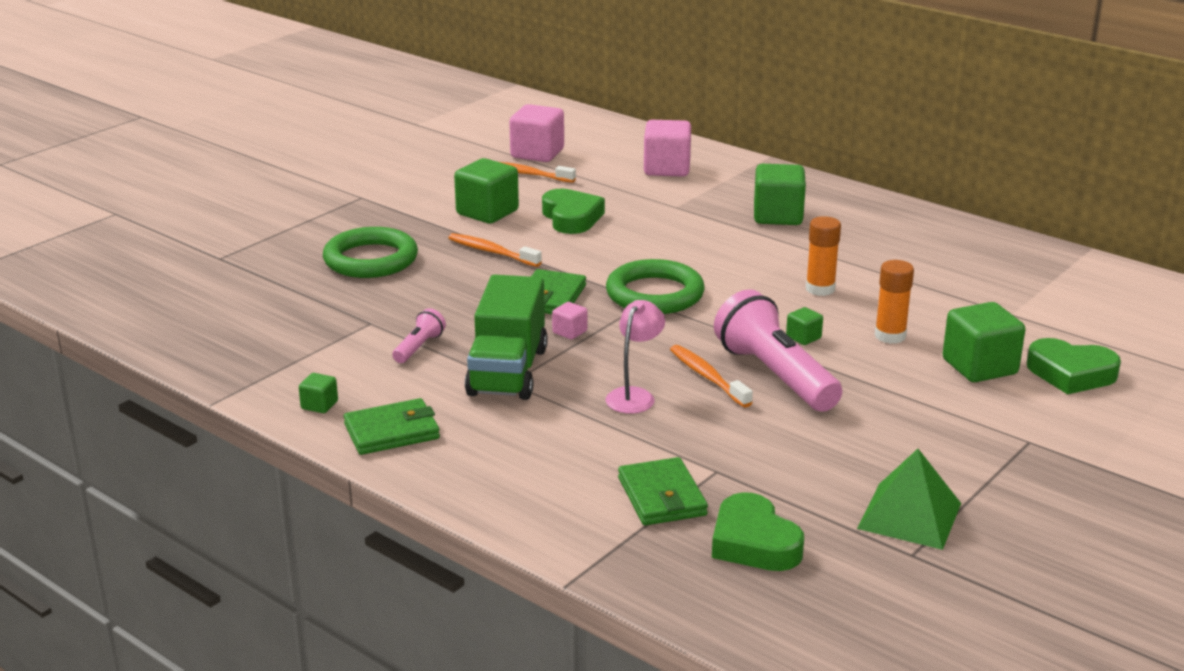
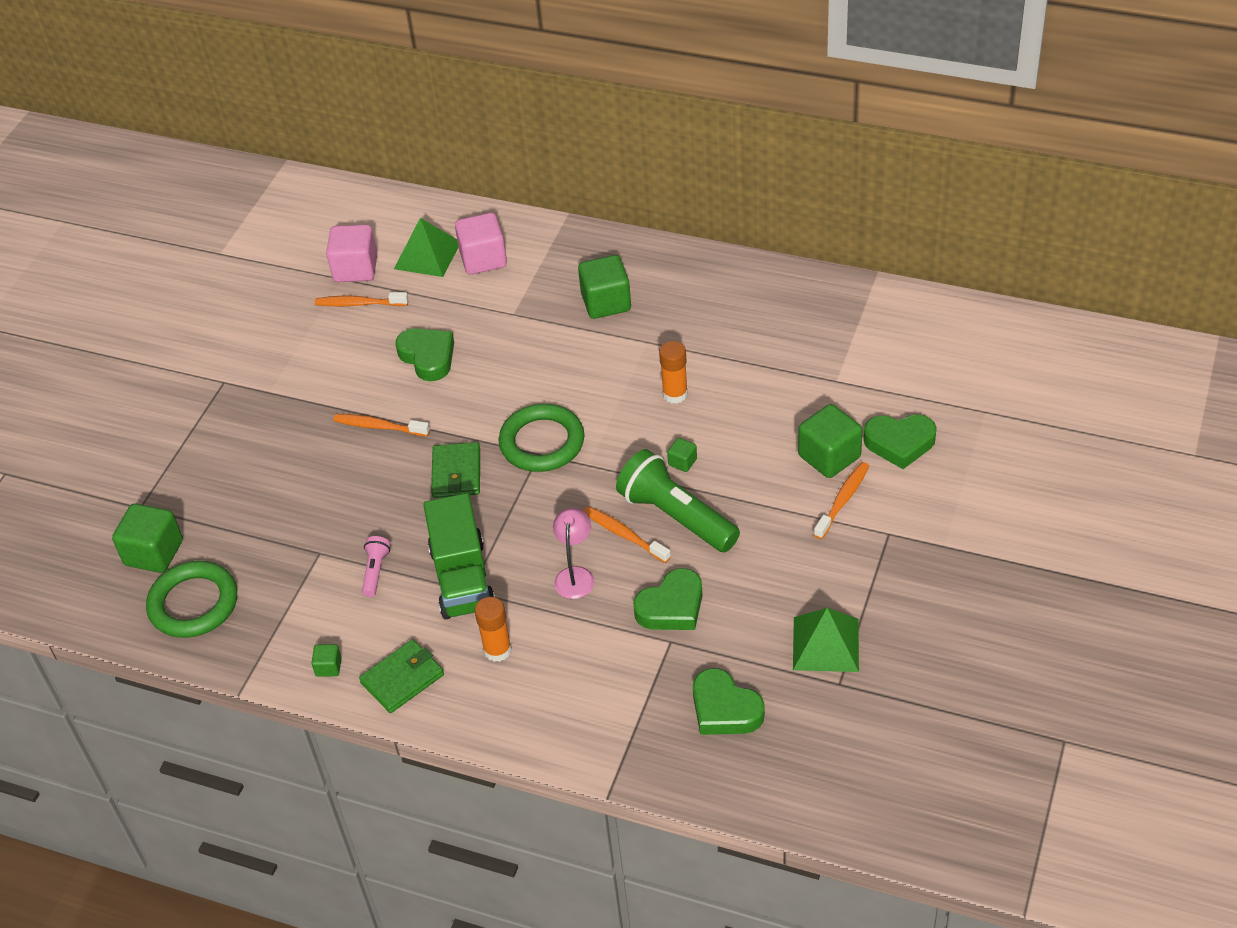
camera: 15 degrees left, 20 degrees up
green ring [323,227,418,278] -> green ring moved to [146,561,237,638]
green cube [454,158,519,224] -> green cube moved to [112,504,183,573]
pink cube [552,302,587,339] -> none
green wallet [618,457,708,526] -> none
pink flashlight [714,289,842,412] -> green flashlight [616,449,740,552]
orange glue stick [875,260,914,344] -> orange glue stick moved to [475,597,512,662]
none -> green pyramid [394,218,458,277]
none -> green heart [633,568,703,630]
none -> orange toothbrush [814,462,869,539]

